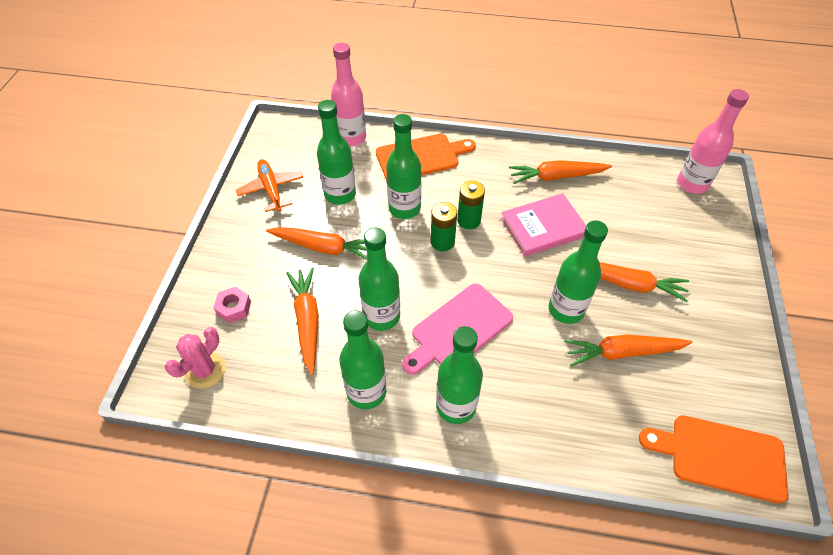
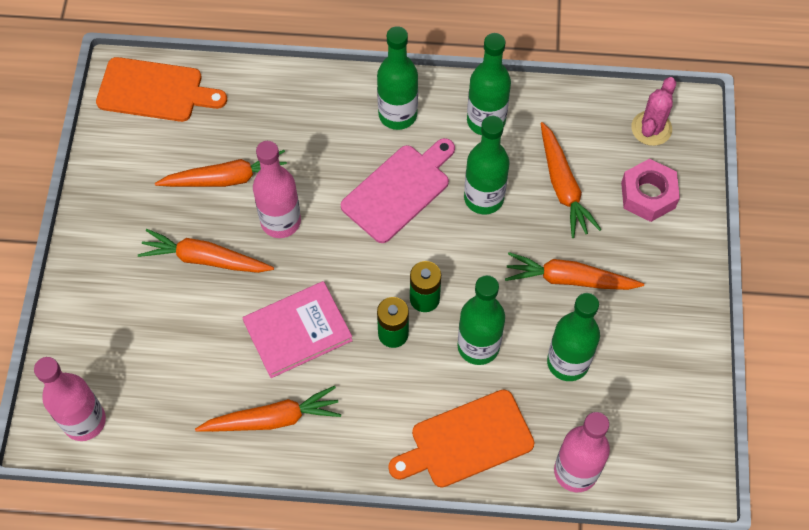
camera: 175 degrees right, 10 degrees up
pink nut [213,286,251,323] -> pink nut [621,159,680,222], size x1.53
orange plane [236,159,303,212] -> none
green bottle [549,220,608,324] -> pink bottle [253,141,301,238]

